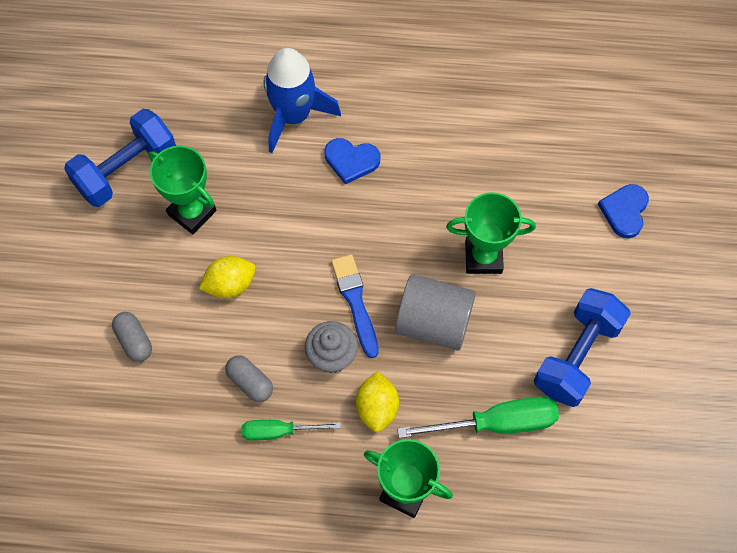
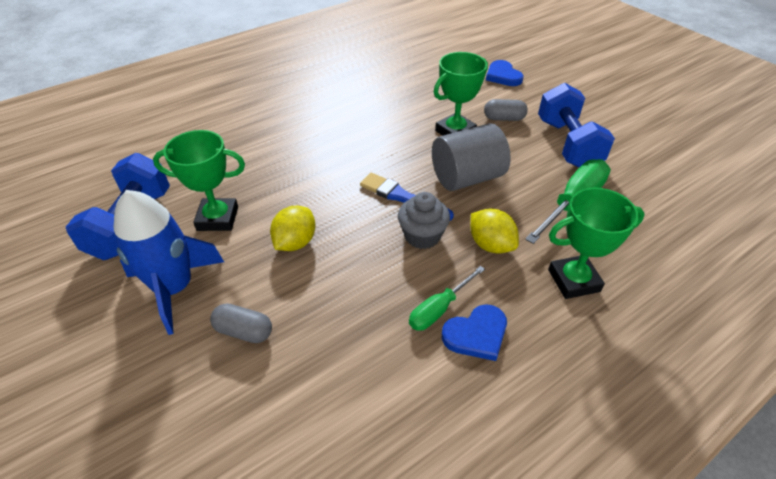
camera: 40 degrees left, 20 degrees down
grey capsule [225,355,273,402] -> grey capsule moved to [484,99,528,121]
blue rocket [264,48,341,153] -> blue rocket moved to [114,190,224,335]
blue heart [324,138,380,184] -> blue heart moved to [442,304,507,361]

